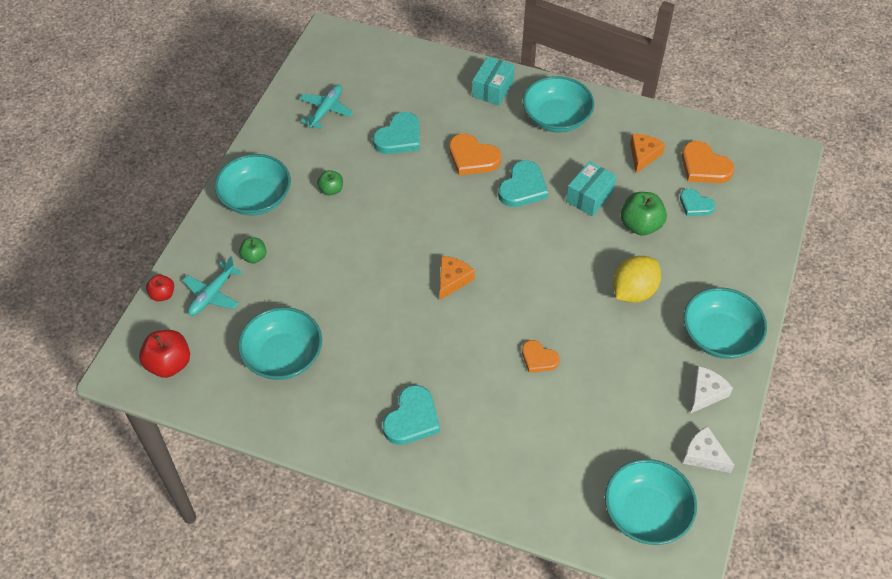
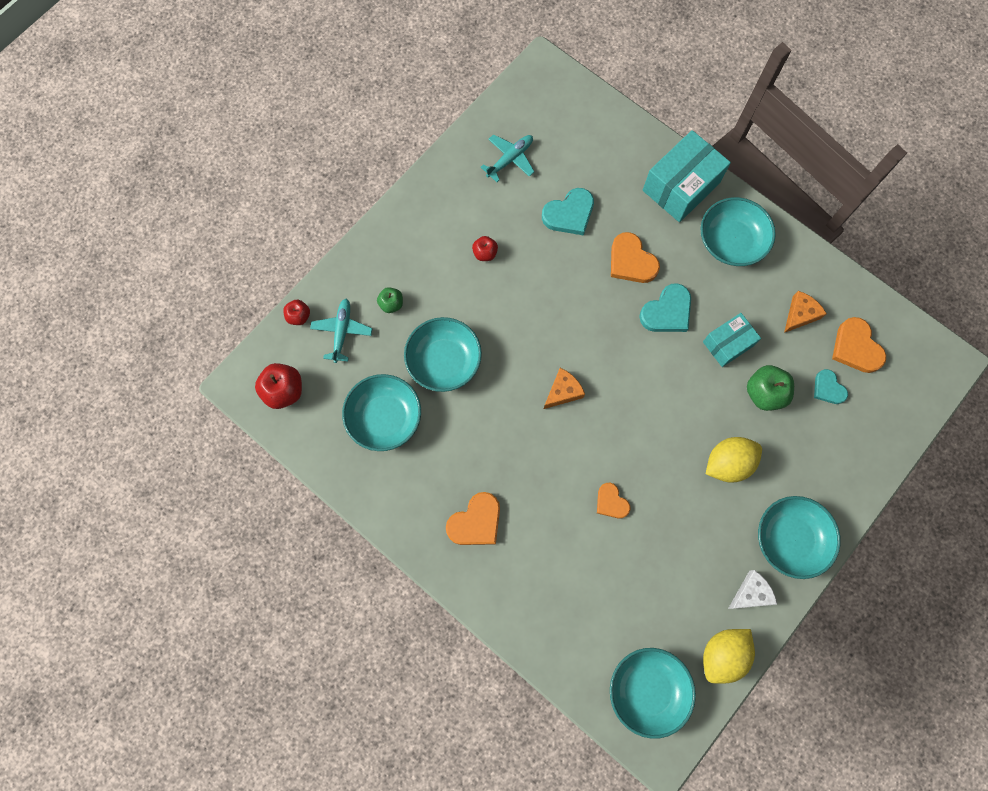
camera: 20 degrees right, 20 degrees up
turquoise plane [183,256,242,316] -> turquoise plane turned 135 degrees clockwise [310,299,372,363]
turquoise bowl [215,154,291,215] -> turquoise bowl moved to [404,317,482,392]
green apple [317,170,343,195] -> red apple [472,236,498,261]
turquoise heart [383,385,440,445] -> orange heart [446,492,500,545]
turquoise box [472,56,515,106] -> turquoise box [643,130,731,222], size x1.63
white cheese [683,426,735,473] -> yellow lemon [703,629,755,684]

